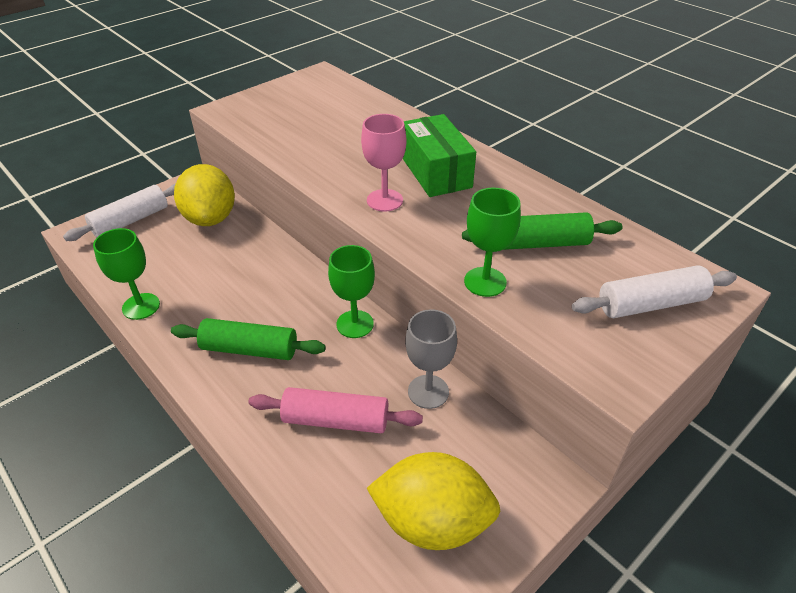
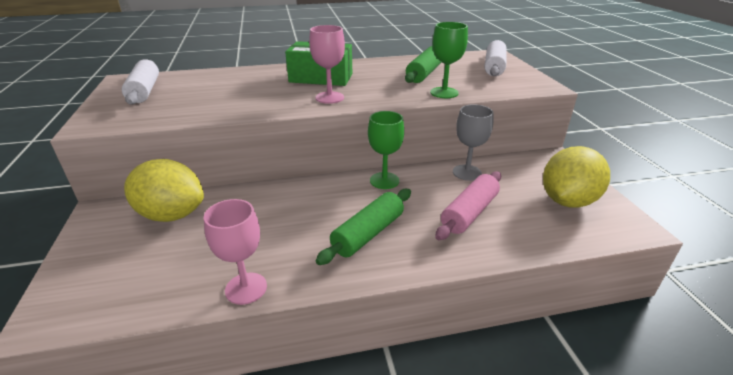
camera: 60 degrees left, 10 degrees down
white rolling pin [63,183,176,241] -> white rolling pin moved to [122,59,159,105]
green goblet [93,228,160,320] -> pink goblet [204,199,267,305]

